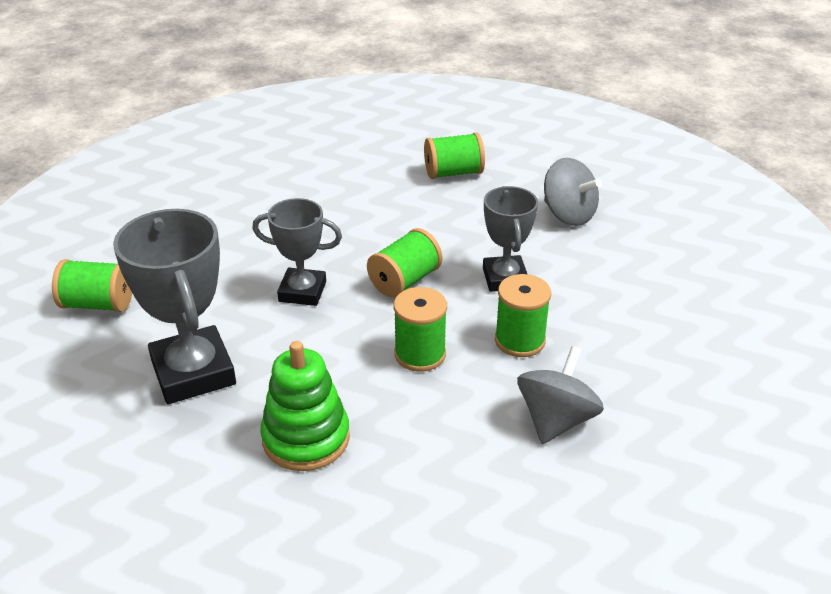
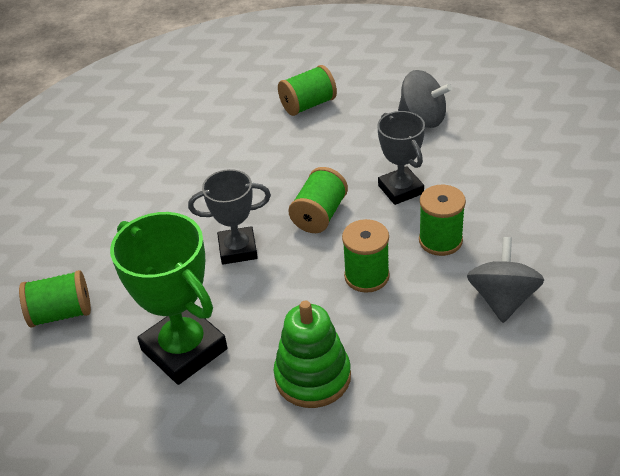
camera: 15 degrees left, 5 degrees up
grey trophy [113,209,236,404] -> green trophy [110,212,227,385]

